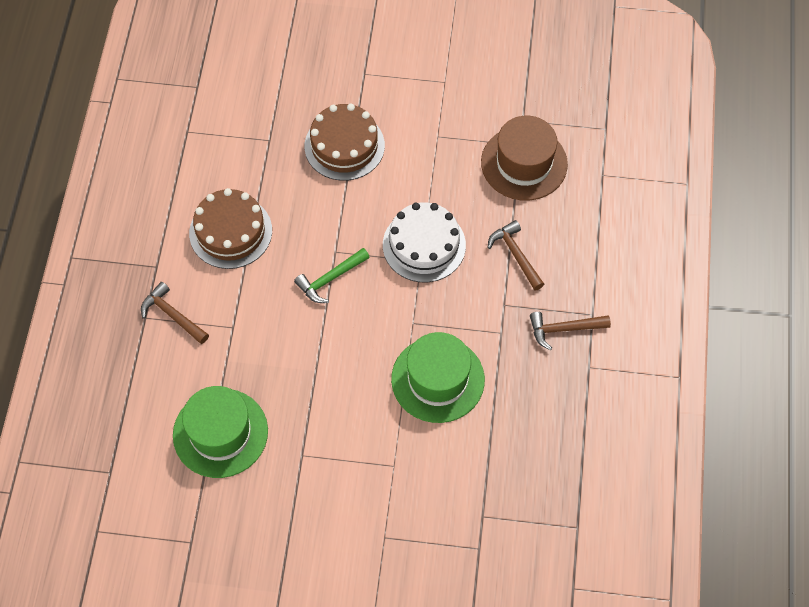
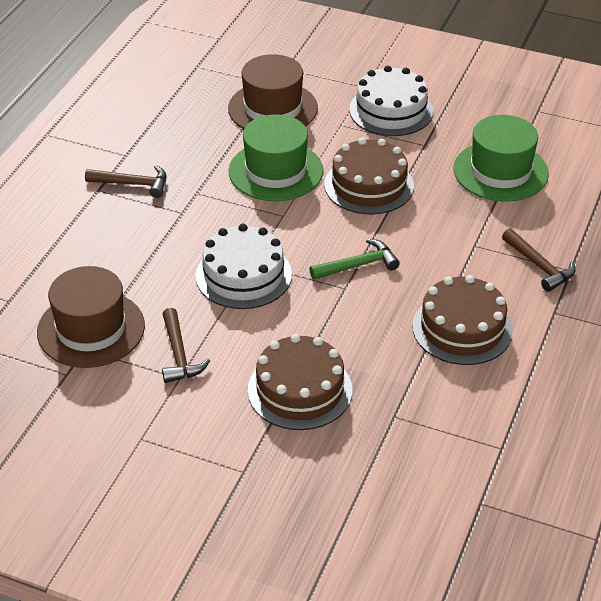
camera: 165 degrees left, 20 degrees down
brown hammer [487,220,544,291] -> brown hammer moved to [162,308,210,383]
none -> brown hat [228,54,318,129]
none -> brown cake [324,138,414,215]
none -> white cake [349,66,433,136]

